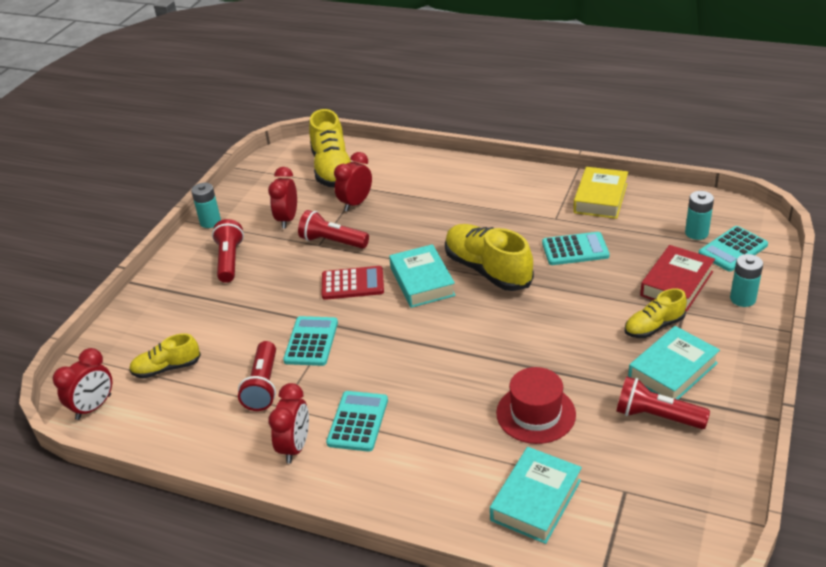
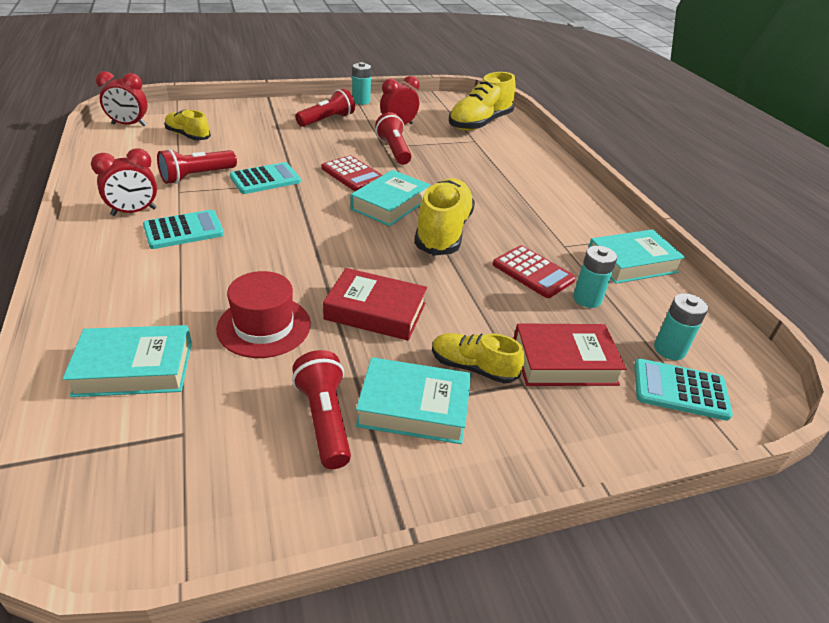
camera: 45 degrees right, 0 degrees up
red clock [334,152,372,212] -> none
turquoise calculator [542,232,610,265] -> red calculator [493,245,576,298]
yellow book [573,167,628,219] -> turquoise book [588,229,685,284]
turquoise battery [730,254,763,307] -> turquoise battery moved to [573,246,617,308]
none -> red book [323,268,427,341]

